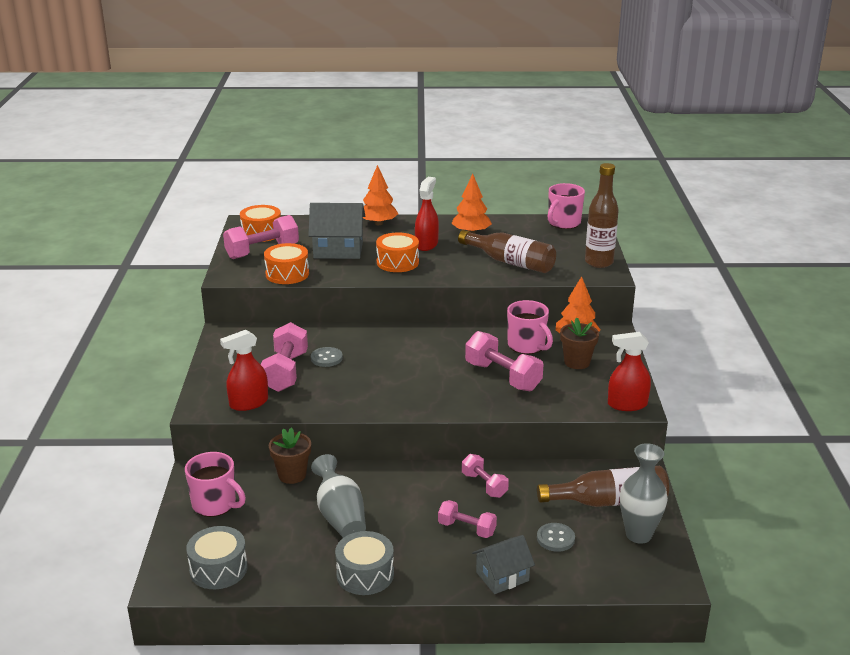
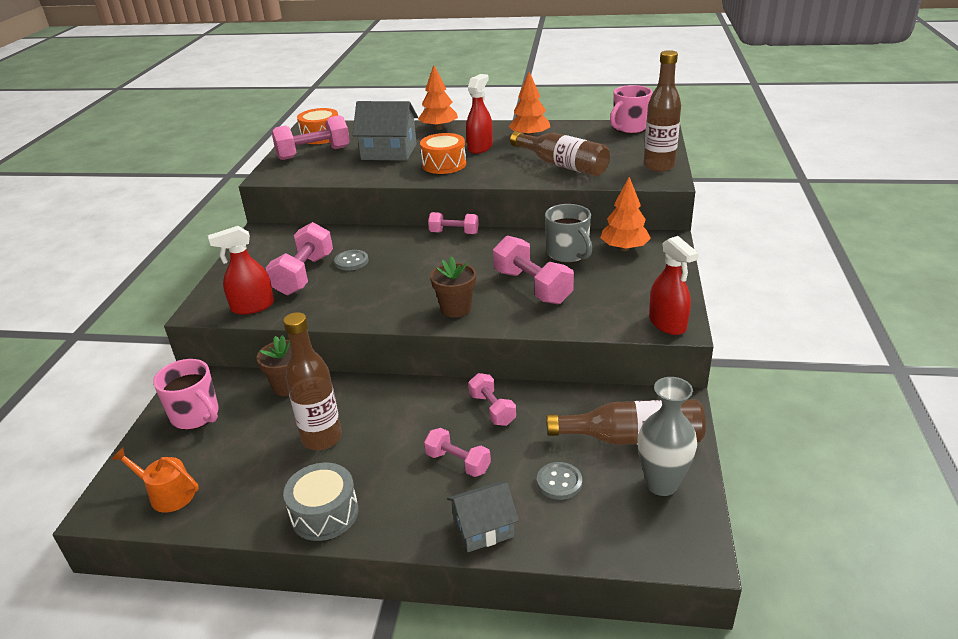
camera: 10 degrees right, 5 degrees up
grey drum [186,526,248,589] -> orange watering can [111,448,199,513]
orange drum [264,243,309,284] -> none
grey vase [311,454,366,538] -> brown bottle [283,312,342,450]
pink mug [507,300,553,354] -> grey mug [545,204,592,263]
brown flower pot [560,317,599,369] -> brown flower pot moved to [430,256,476,318]
red spray bottle [608,332,651,411] -> red spray bottle turned 120 degrees counterclockwise [649,236,699,335]
none -> pink dumbbell [428,212,479,234]

